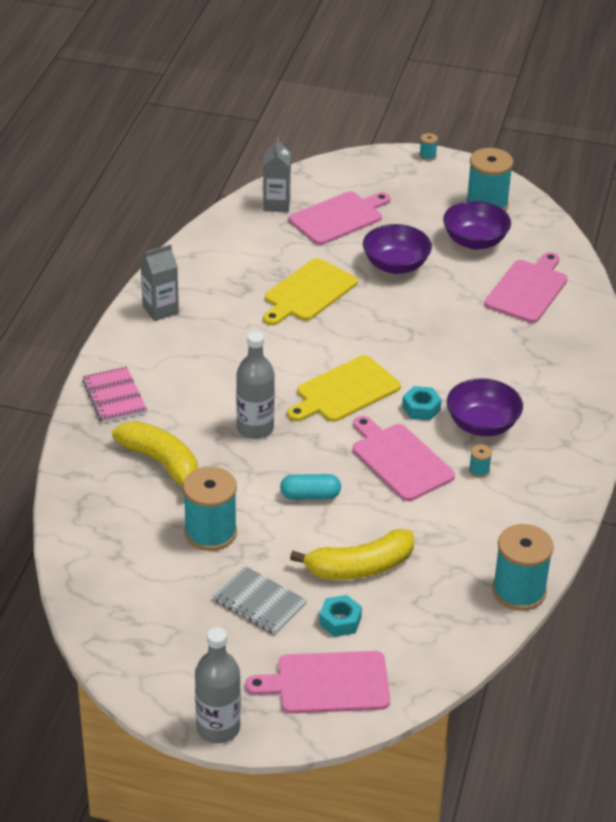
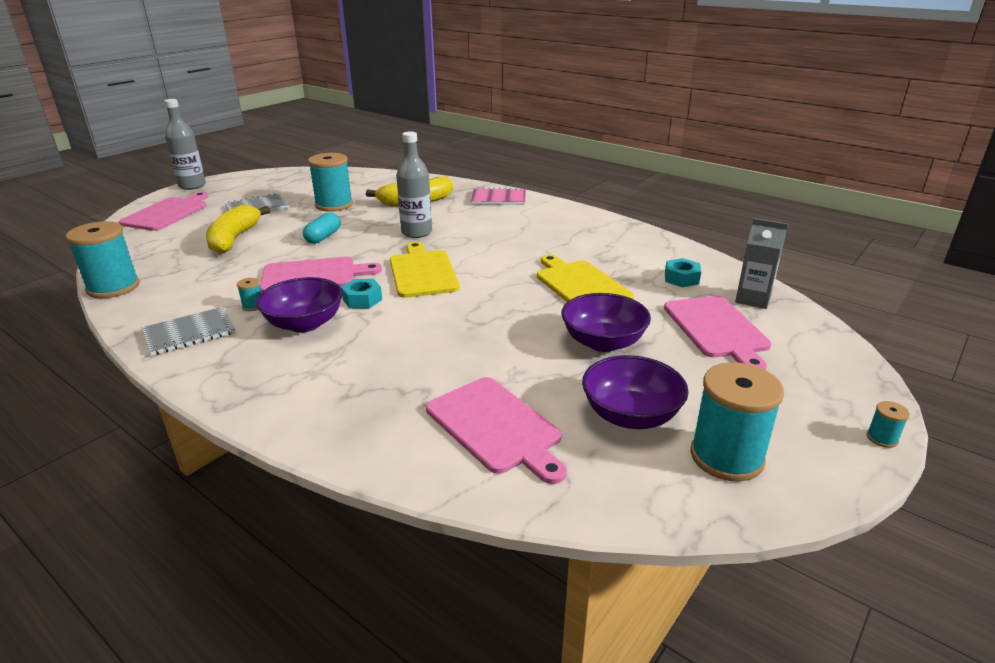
camera: 115 degrees right, 10 degrees down
grey carton [140,244,179,321] -> none
turquoise nut [319,595,362,637] -> turquoise nut moved to [665,258,701,287]
none -> grey notebook [142,307,235,356]

